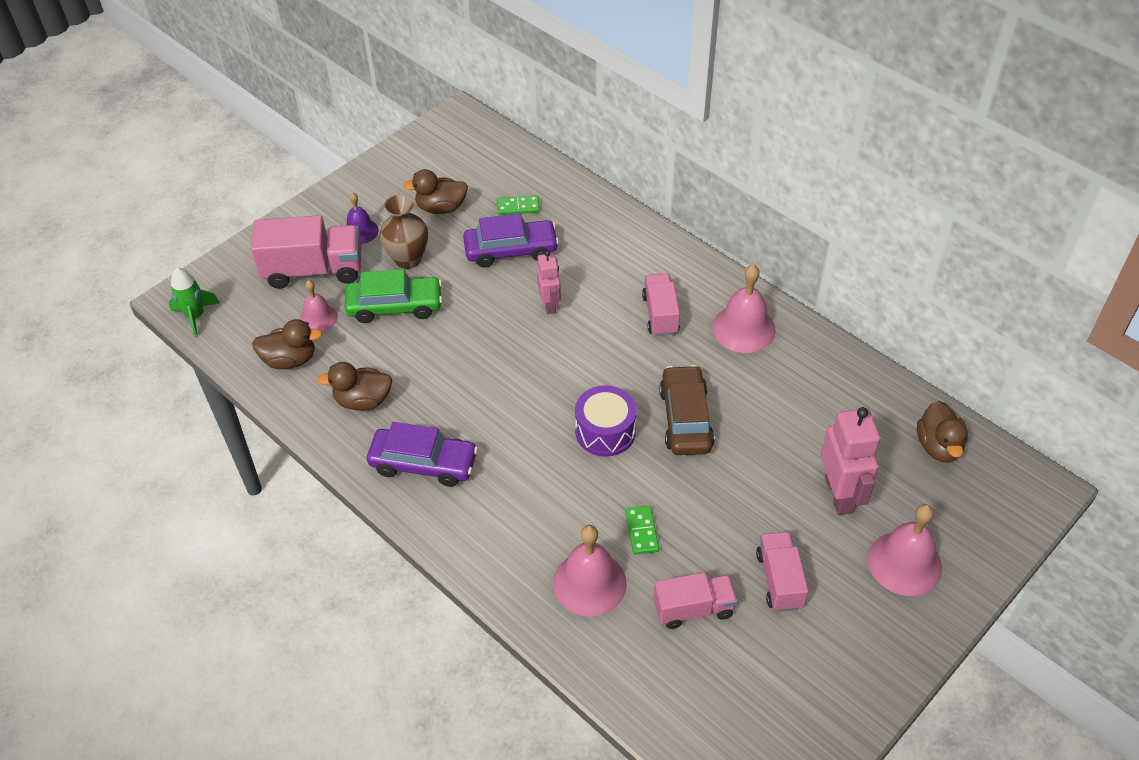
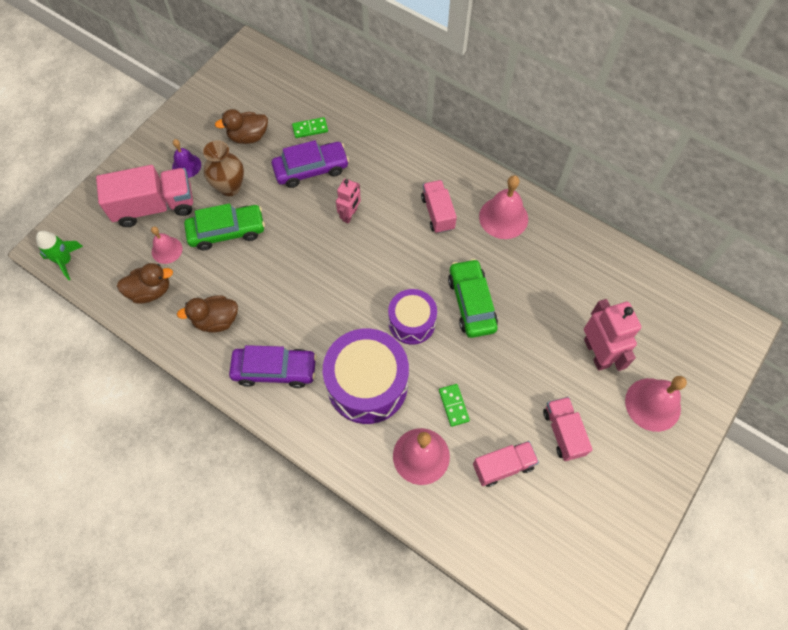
camera: 10 degrees left, 15 degrees up
pink robot [537,250,561,314] -> pink robot turned 45 degrees clockwise [336,179,361,224]
brown car [659,365,715,455] -> green car [448,259,498,338]
brown duck [917,401,968,463] -> none
none -> purple drum [323,329,409,424]

